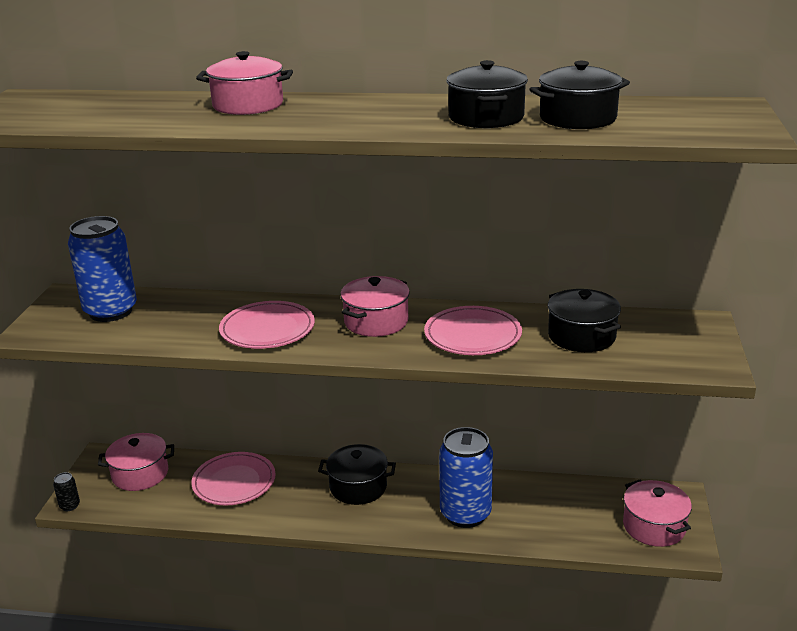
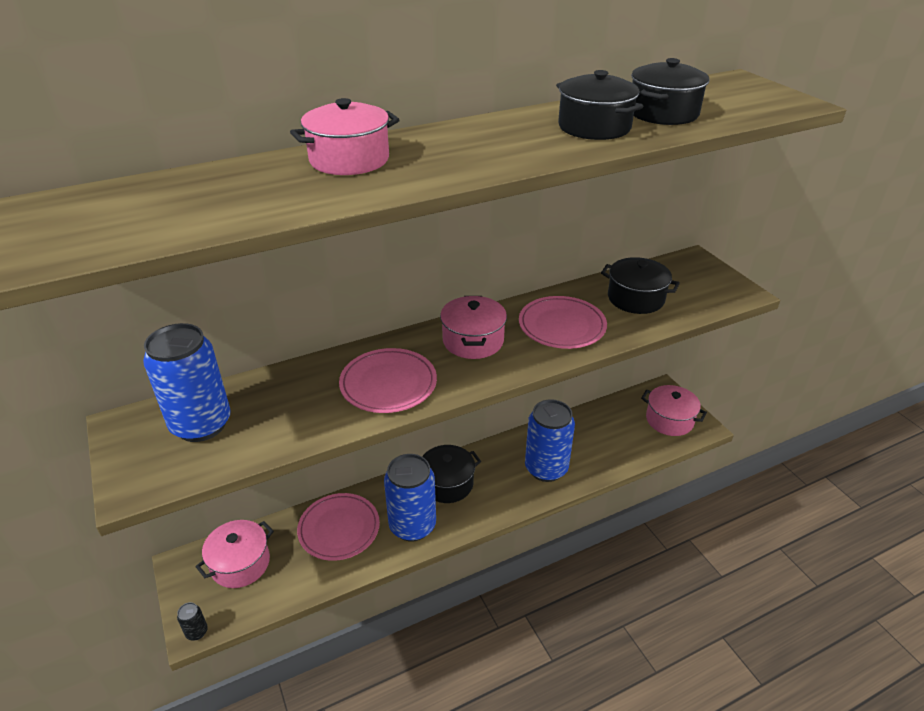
camera: 35 degrees left, 10 degrees up
none -> blue can [384,454,436,542]

